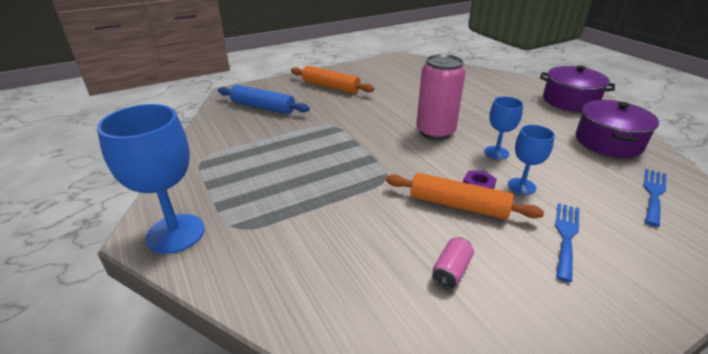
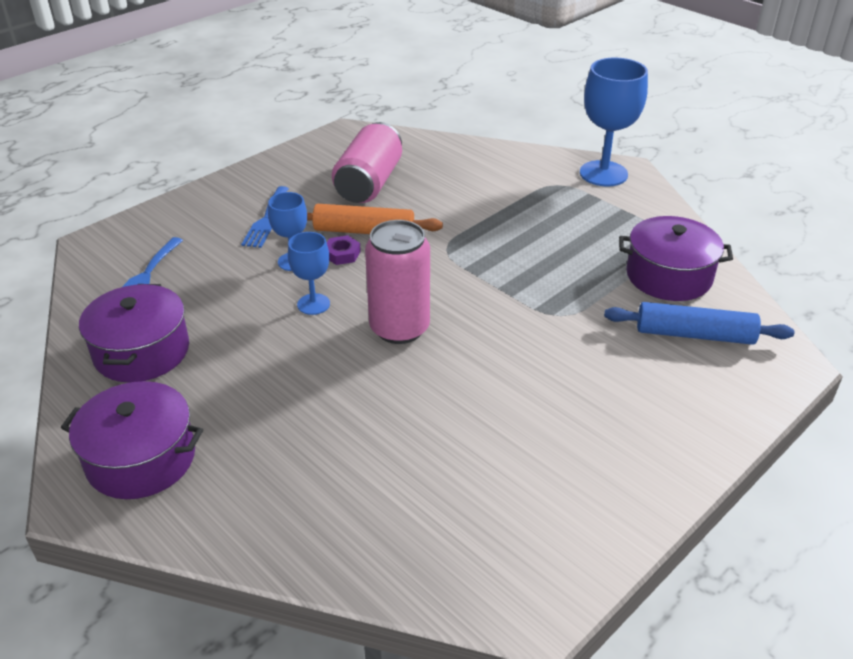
camera: 165 degrees right, 5 degrees up
orange rolling pin [291,66,374,94] -> none
pink can [432,237,474,289] -> pink can [332,122,402,203], size x2.23
none -> purple pot [619,216,733,301]

